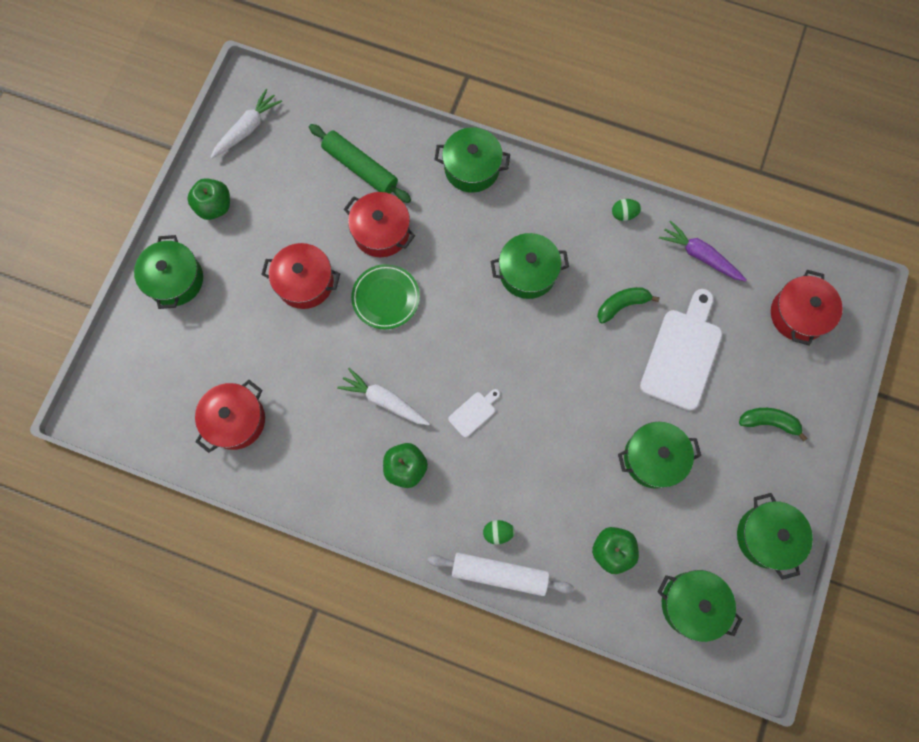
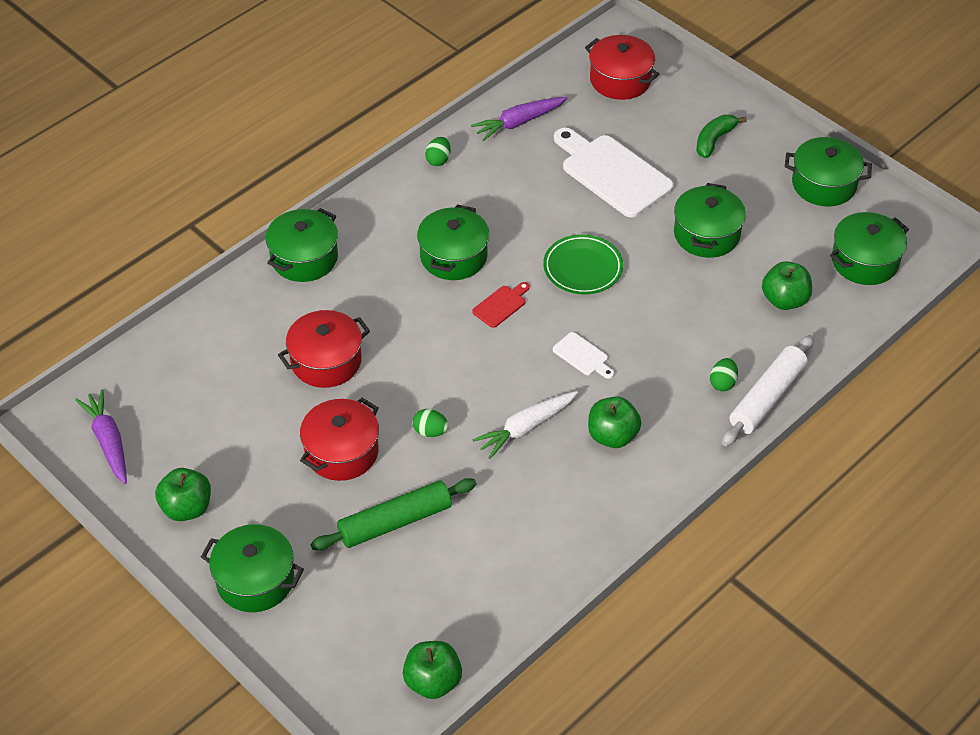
camera: 65 degrees left, 25 degrees down
red pot [195,380,265,453] -> none
white carrot [210,89,282,159] -> purple carrot [75,389,127,484]
green rolling pin [309,124,411,203] -> green rolling pin moved to [311,478,477,551]
green plate [351,264,420,329] -> green plate moved to [543,234,623,294]
white cutting board [448,389,500,437] -> white cutting board turned 150 degrees clockwise [553,332,614,379]
green banana [597,287,660,324] -> none
none -> green apple [403,641,462,699]
none -> green egg [413,409,449,437]
none -> red cutting board [472,282,530,328]

